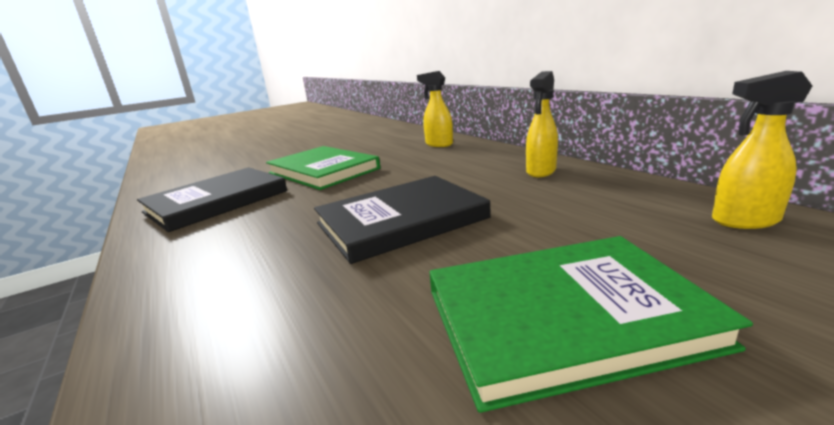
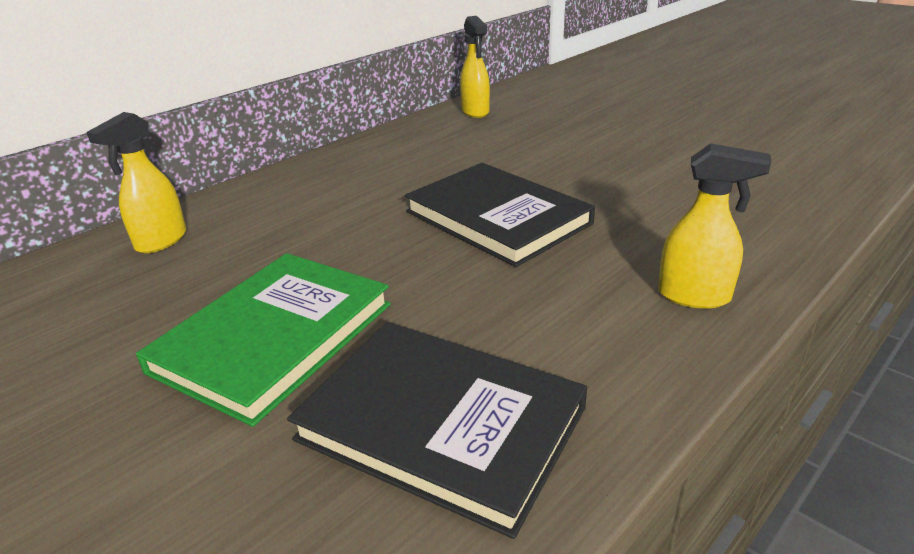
camera: 105 degrees left, 10 degrees up
green book [429,236,753,413] -> none
yellow spray bottle [526,71,558,177] -> yellow spray bottle moved to [658,143,771,309]

